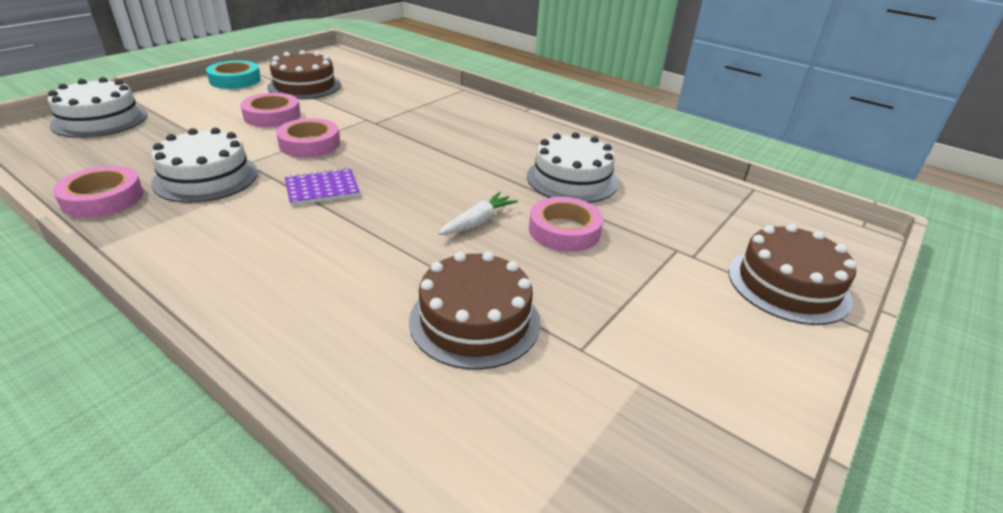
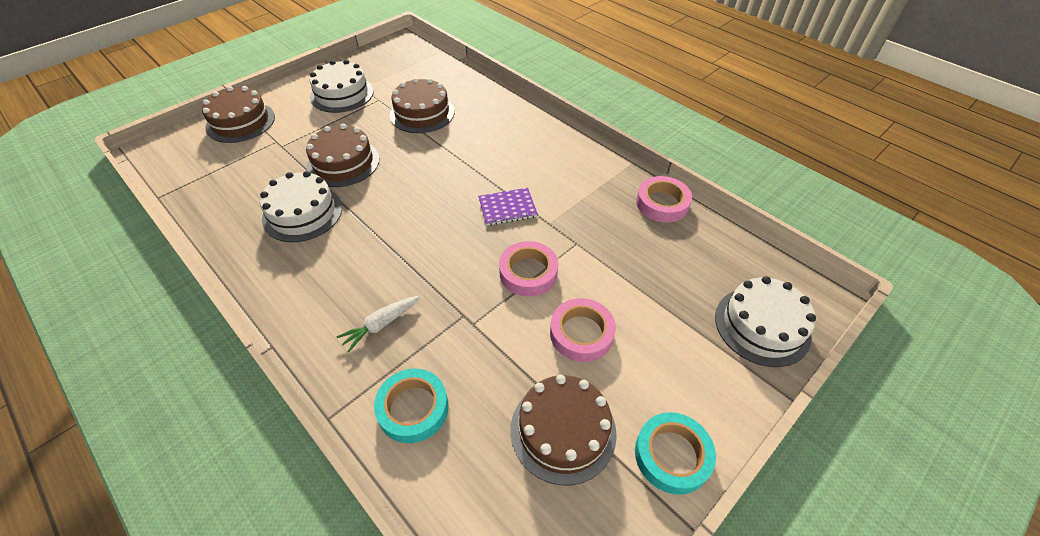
camera: 170 degrees left, 15 degrees up
white cake [151,128,258,203] -> white cake moved to [310,60,374,113]
white carrot [438,192,518,235] -> white carrot moved to [336,296,420,353]
pink tape [529,197,603,252] -> brown cake [306,124,379,187]
none -> turquoise tape [374,369,449,443]

